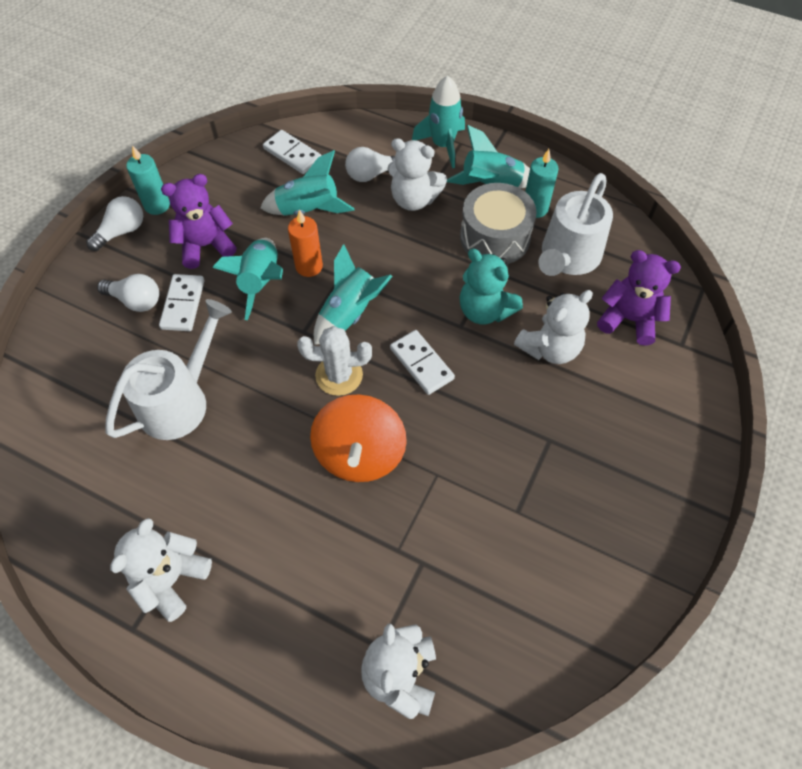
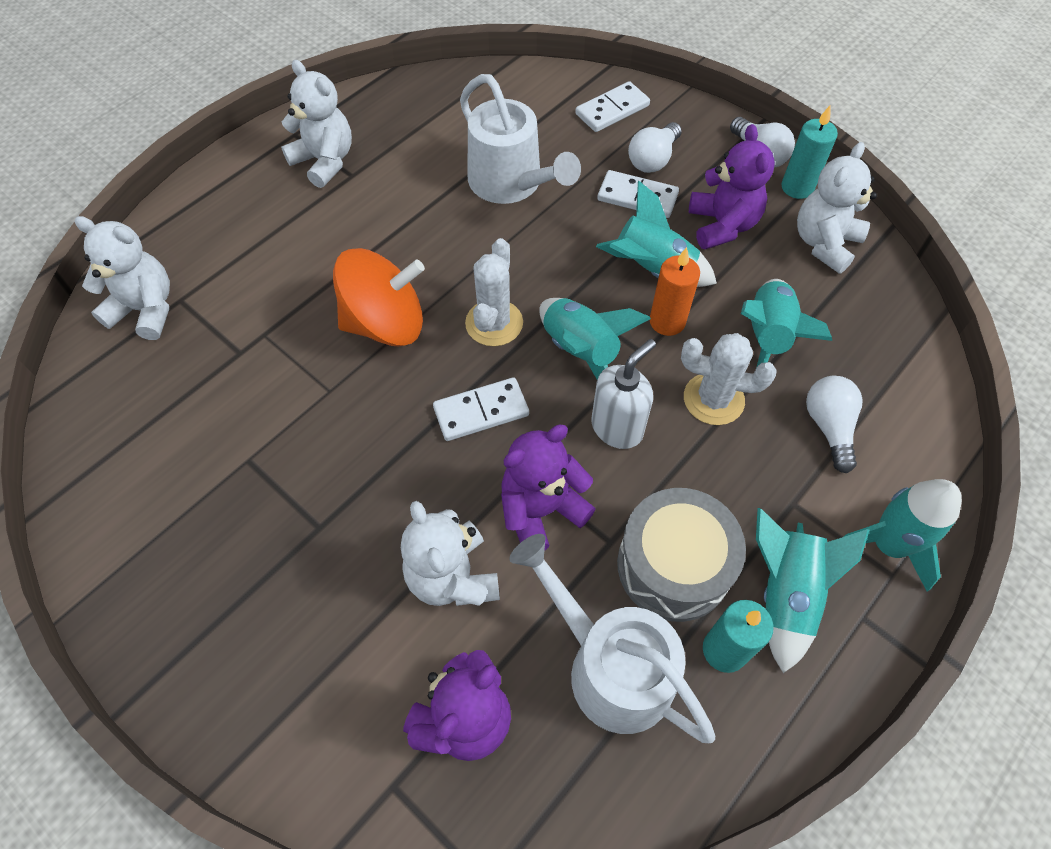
camera: 105 degrees right, 0 degrees up
white domino [263,130,322,174] -> white domino moved to [575,81,650,132]
orange spinning top [310,394,407,482] -> orange spinning top turned 150 degrees clockwise [333,248,425,346]
white teddy bear [388,138,447,211] -> white teddy bear moved to [797,142,877,274]
turquoise teddy bear [459,249,523,324] -> purple teddy bear [501,425,596,551]
none -> white soap dispenser [591,339,656,449]
none -> white cactus [681,333,777,425]

